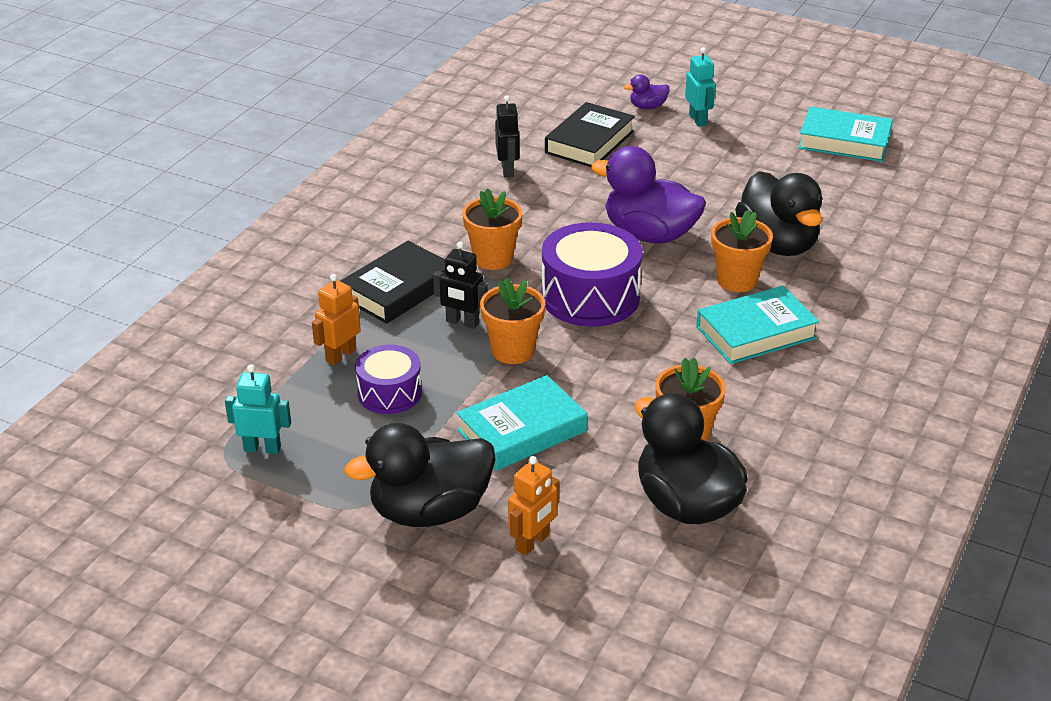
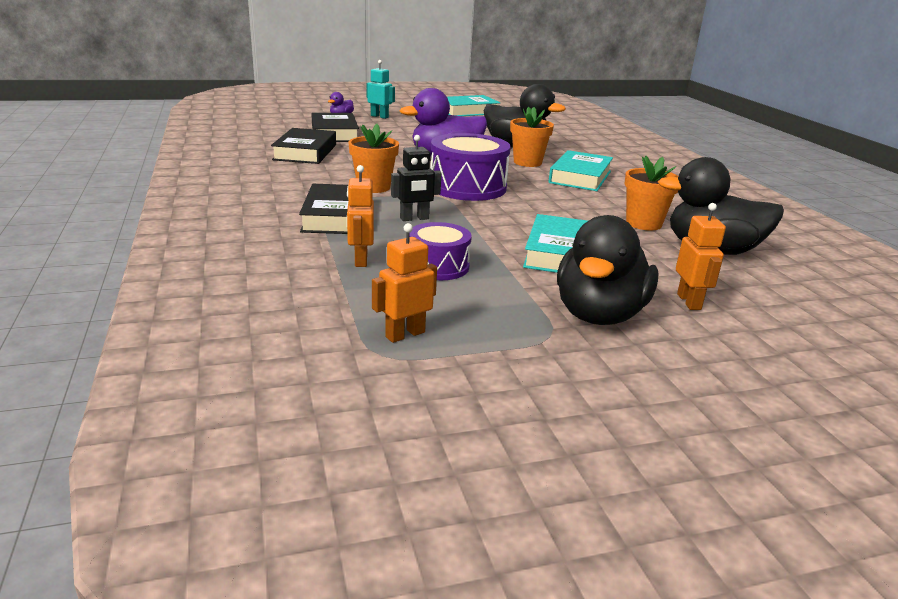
camera: 45 degrees left, 10 degrees down
turquoise robot [225,364,291,454] -> orange robot [372,223,437,343]
orange flower pot [480,277,545,364] -> none
black robot [495,96,520,178] -> black book [271,128,336,164]

